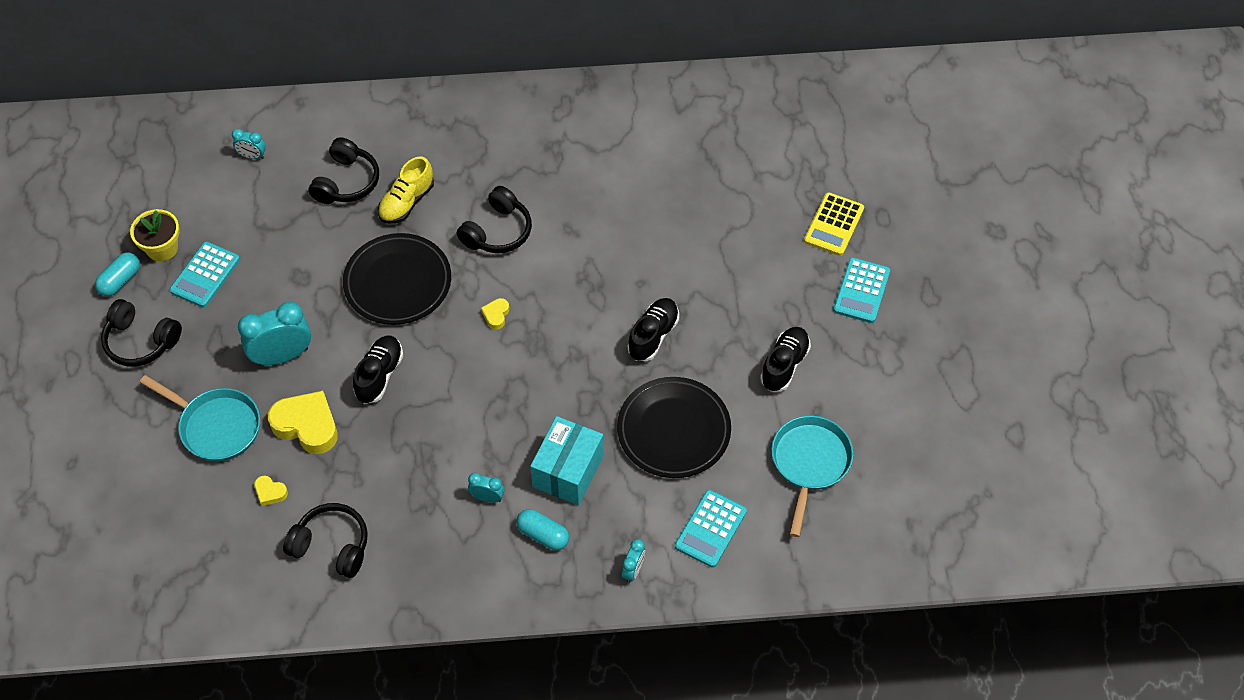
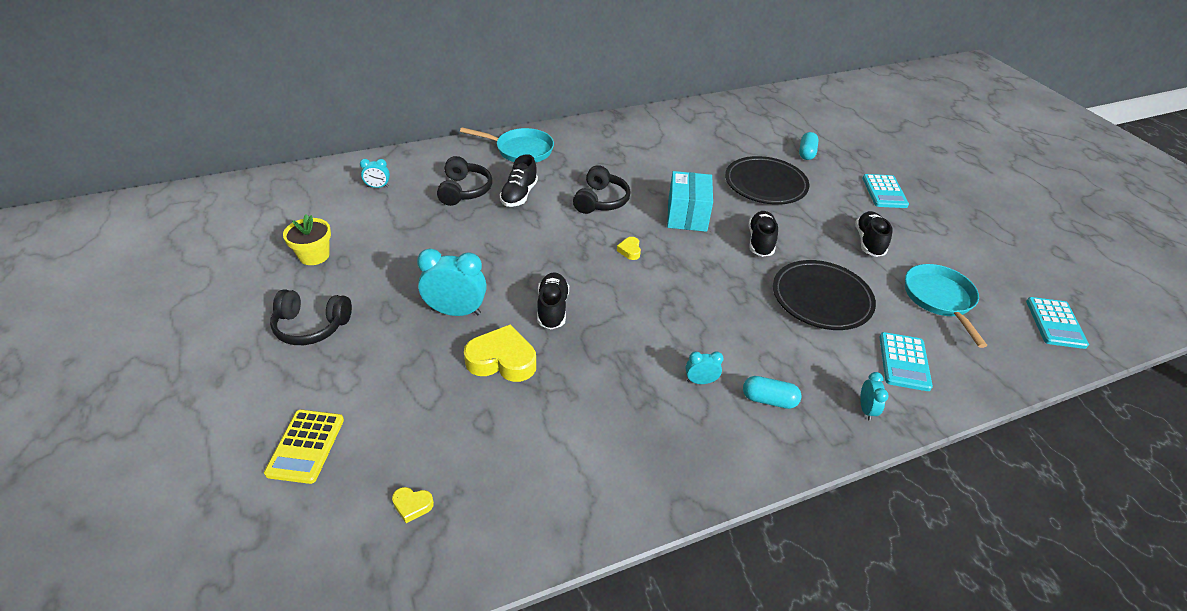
camera: 20 degrees left, 15 degrees down
turquoise capsule [95,252,140,296] -> turquoise capsule moved to [799,132,818,160]
turquoise pan [139,375,260,461] -> turquoise pan moved to [460,127,554,163]
turquoise calculator [169,242,240,307] -> turquoise calculator moved to [1026,297,1089,349]
turquoise clock [238,302,311,366] -> turquoise clock turned 45 degrees clockwise [417,249,487,316]
yellow heart [254,476,288,506] -> yellow heart moved to [392,487,434,523]
black headphones [283,503,368,578] -> none
black plate [343,233,451,325] -> black plate moved to [725,156,809,205]
yellow shoe [378,156,434,224] -> black shoe [500,154,538,207]
turquoise box [530,416,604,505] -> turquoise box moved to [667,171,713,232]
yellow calculator [804,192,864,256] -> yellow calculator moved to [264,409,344,484]

